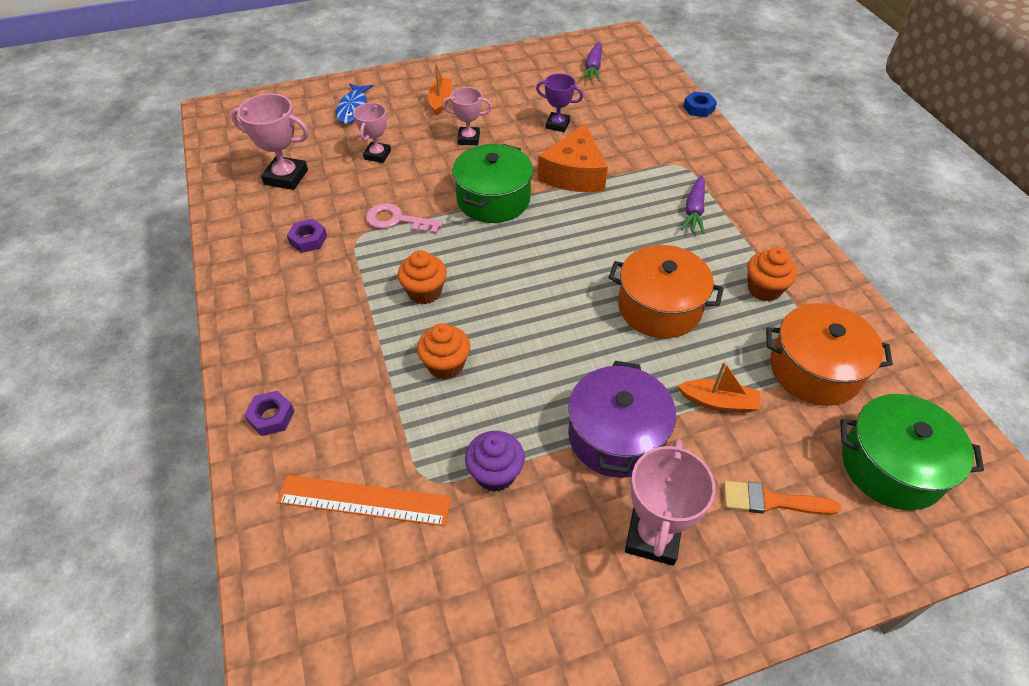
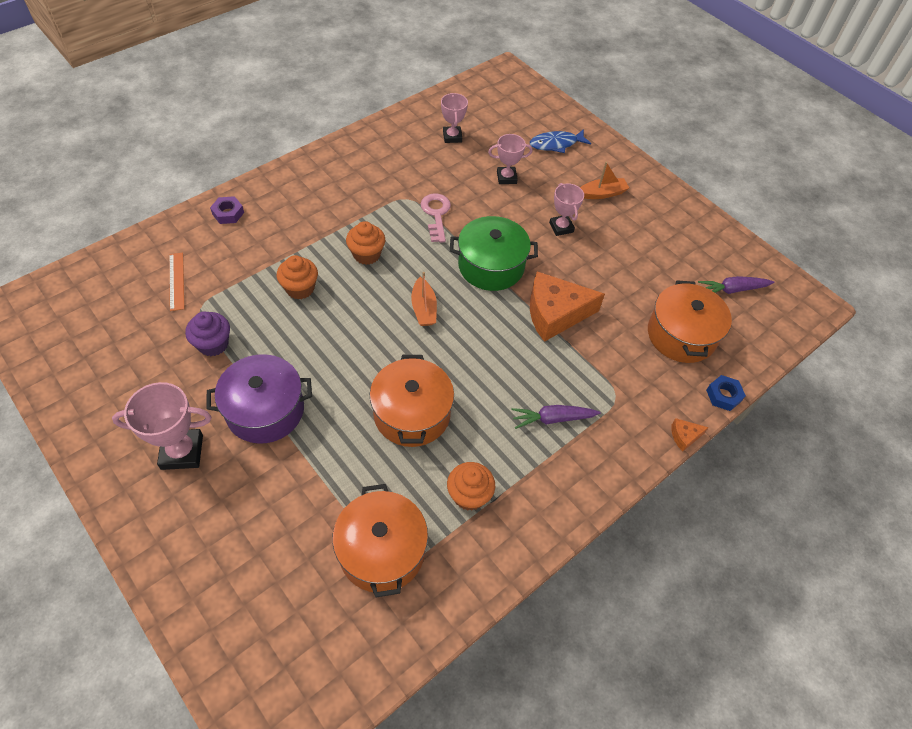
camera: 65 degrees right, 5 degrees up
pink trophy [231,94,309,190] -> pink trophy [441,93,468,143], size x0.65
orange ruler [277,475,451,526] -> orange ruler [169,253,184,311], size x0.64
purple nut [287,219,327,253] -> none
purple trophy [536,74,583,132] -> none
orange boat [678,361,760,413] -> orange boat moved to [411,272,437,326]
orange brush [724,481,841,515] -> none
green pot [840,394,984,510] -> none
none -> orange pot [648,281,732,363]
none -> orange cheese [671,418,709,452]

